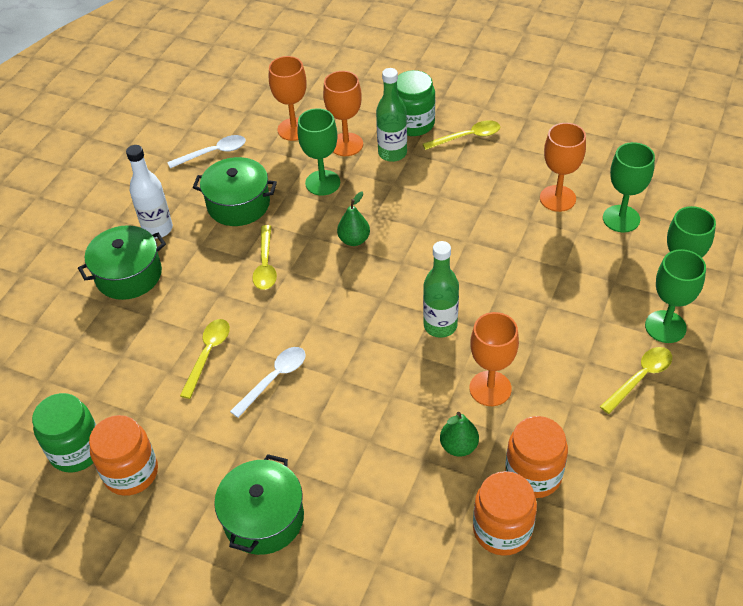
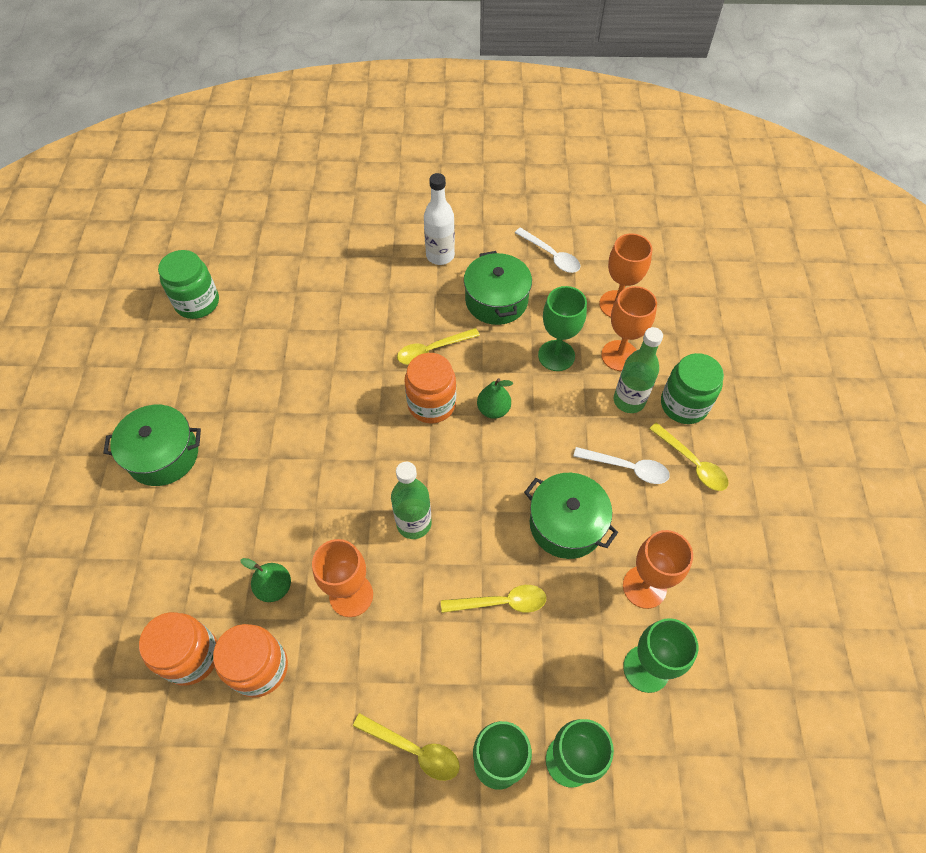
camera: 65 degrees right, 10 degrees up
green pot [78,225,166,300] -> green pot moved to [524,473,618,559]
orange jar [89,415,158,496] -> orange jar moved to [404,353,456,424]
yellow spoon [180,319,230,399] -> yellow spoon moved to [441,585,546,613]
white spoon [230,347,306,418] -> white spoon moved to [573,447,670,484]

